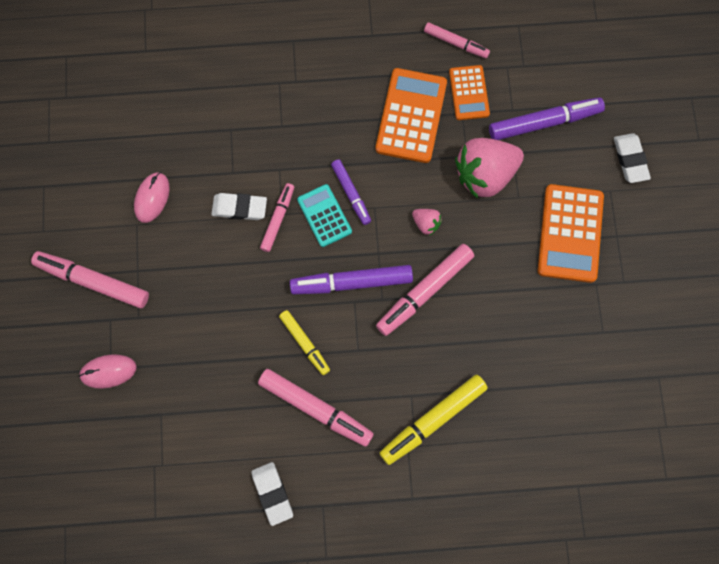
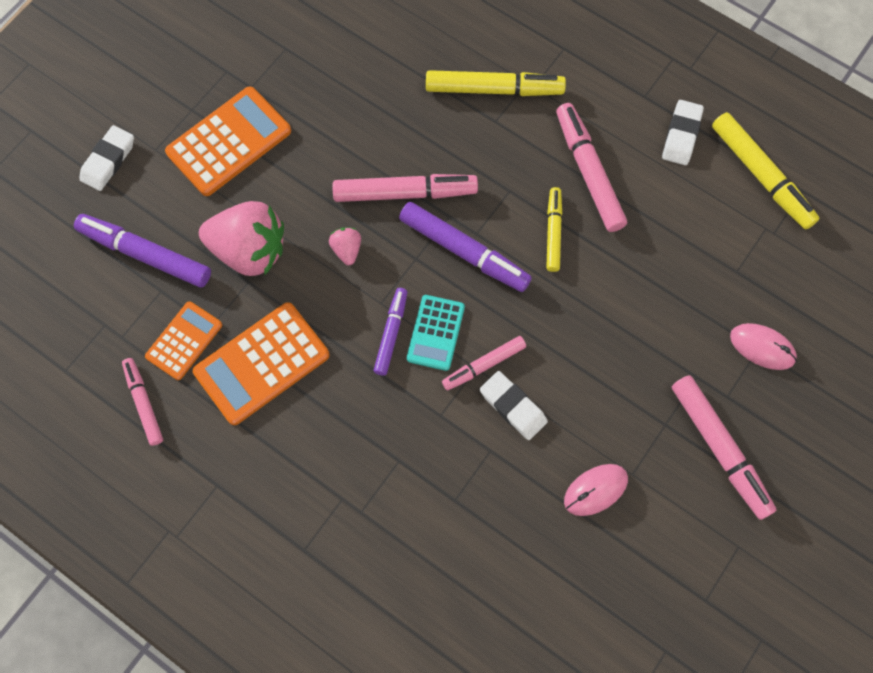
camera: 140 degrees left, 5 degrees down
none -> yellow marker [712,112,820,229]

